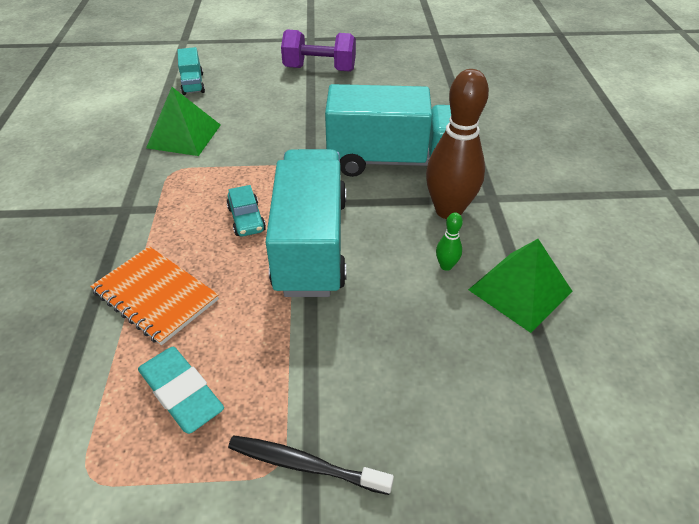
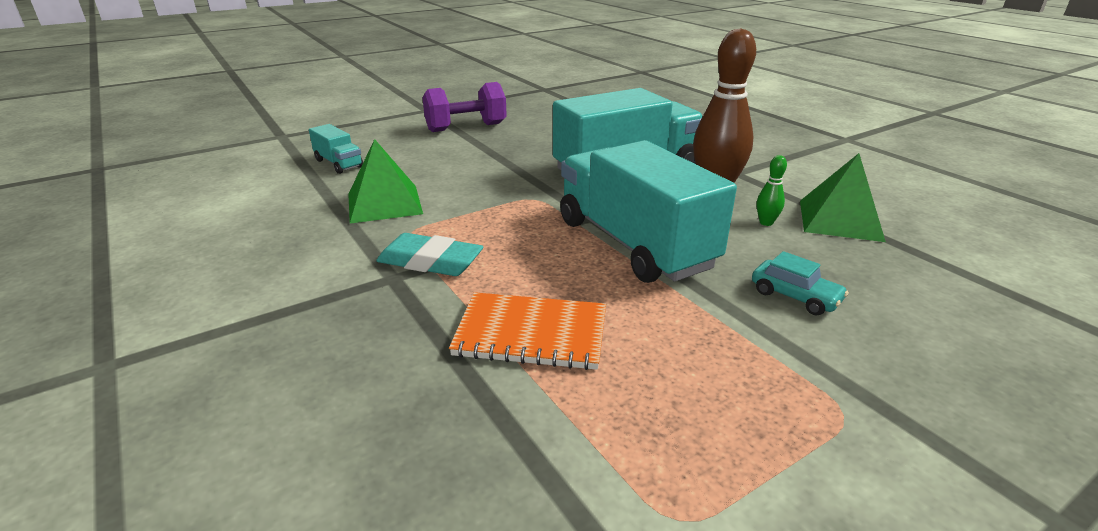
camera: 30 degrees left, 15 degrees down
turquoise eraser [138,347,224,434] -> turquoise eraser moved to [376,233,483,276]
turquoise car [227,185,266,237] -> turquoise car moved to [752,251,849,315]
black toothbrush [228,436,394,495] -> none

